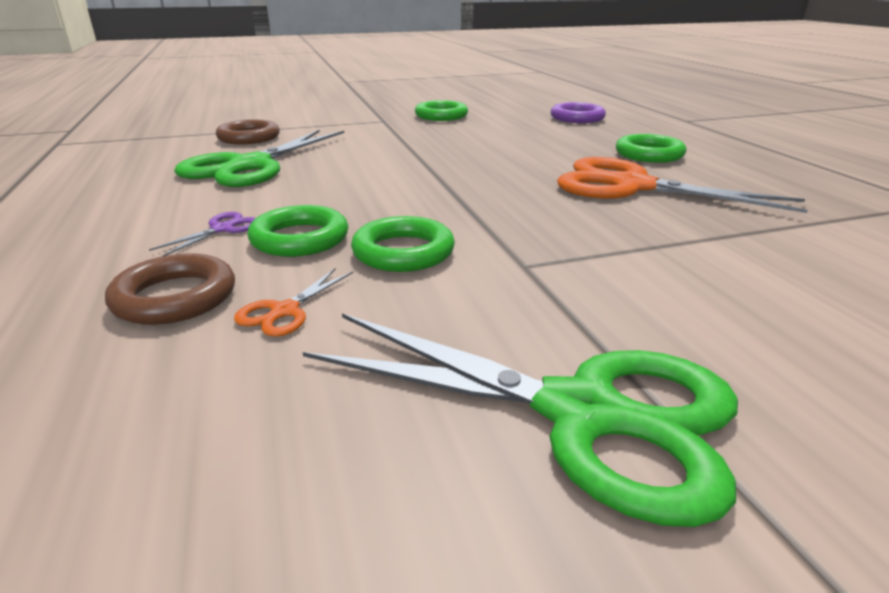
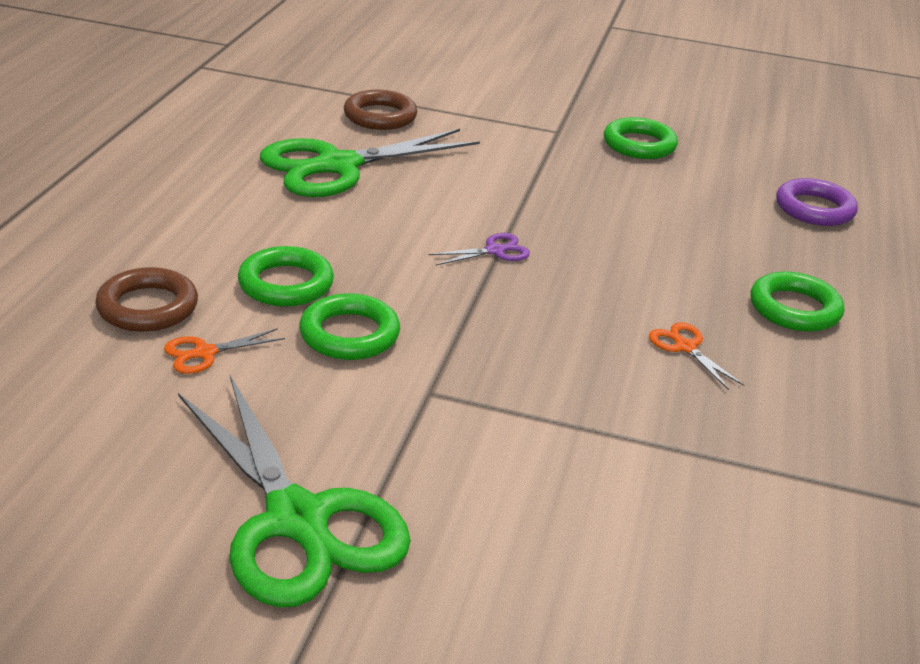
camera: 30 degrees right, 5 degrees up
purple scissors [149,212,256,256] -> purple scissors moved to [429,233,530,265]
orange scissors [557,157,808,213] -> orange scissors [649,322,744,390], size x0.40

